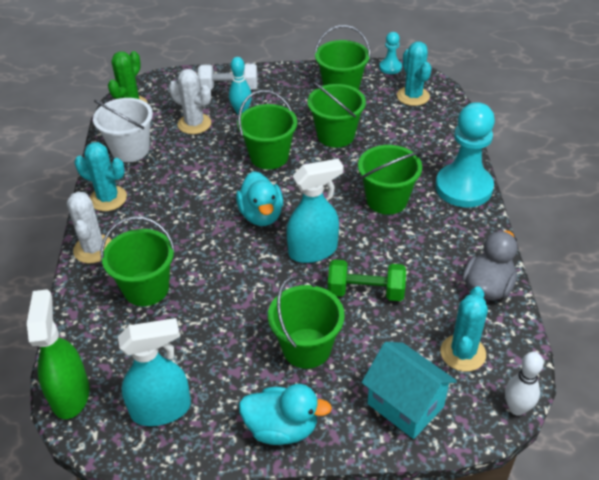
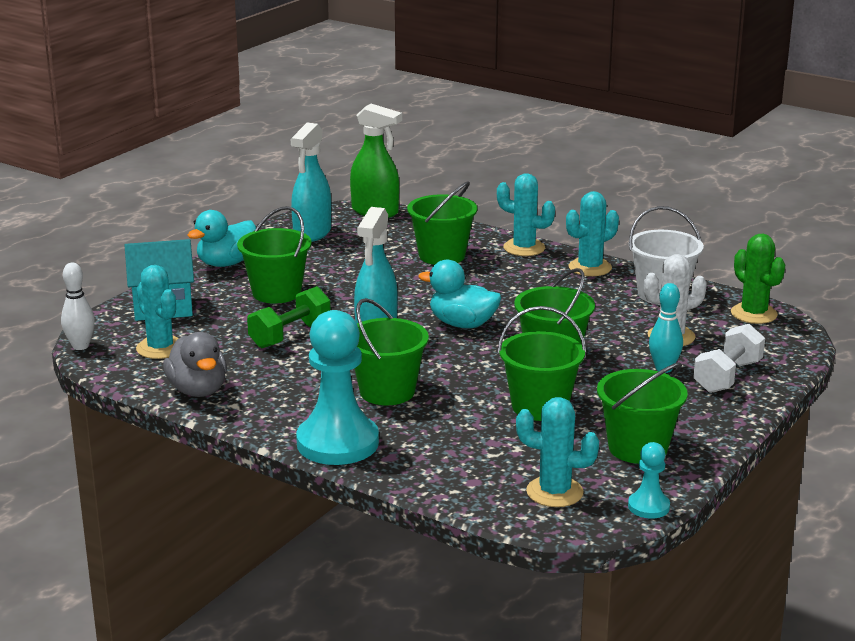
camera: 125 degrees right, 20 degrees down
white cactus [67,191,111,263] -> turquoise cactus [497,173,555,256]

